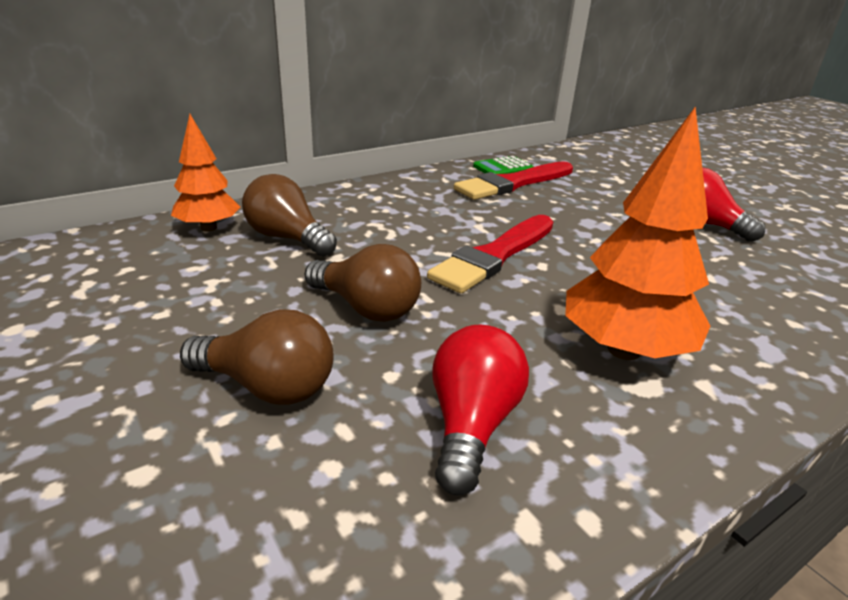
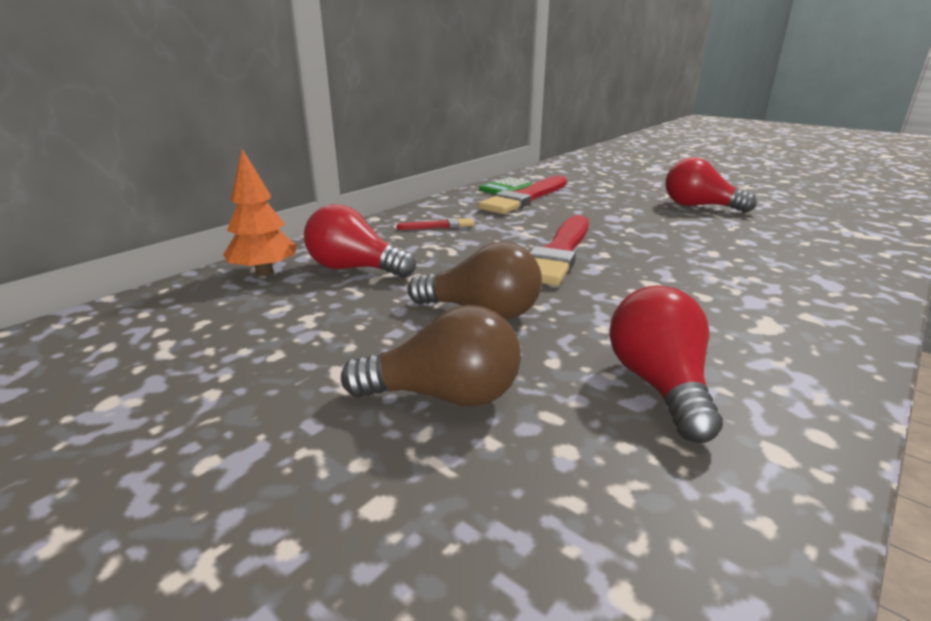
camera: 15 degrees left, 5 degrees down
brown light bulb [242,174,337,257] -> red light bulb [304,204,416,278]
orange tree [565,106,710,360] -> none
none -> red brush [396,218,475,230]

